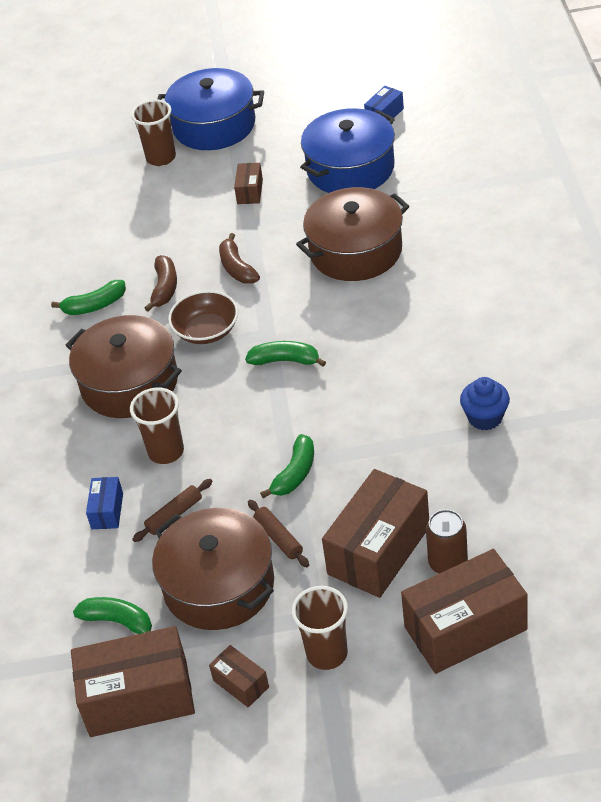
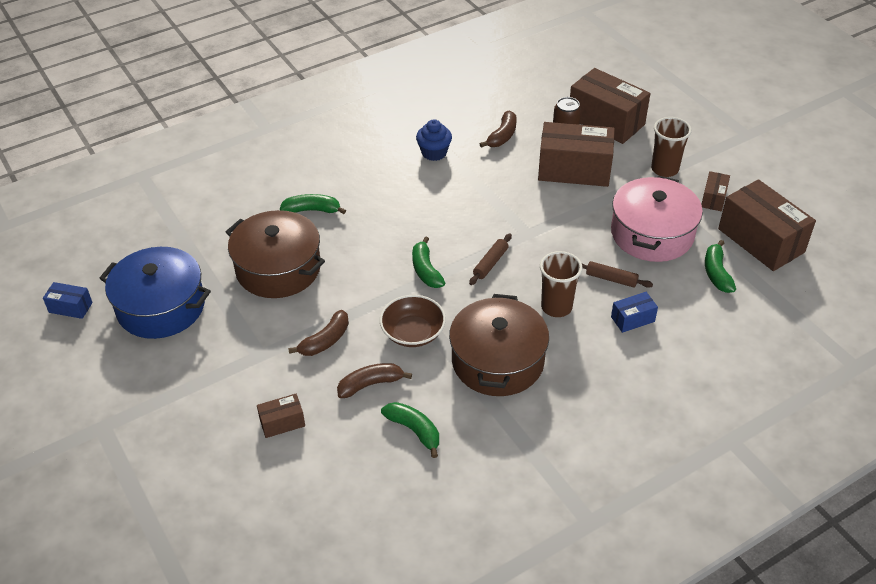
camera: 120 degrees left, 0 degrees up
brown cup [131,99,176,166] -> none
brown pot [152,508,274,630] -> pink pot [611,175,703,262]
blue pot [158,68,264,150] -> none
brown box [234,163,263,204] -> brown box moved to [257,394,305,438]
brown rolling pin [248,500,309,567] -> brown rolling pin moved to [469,234,512,285]
green banana [260,434,314,498] -> green banana moved to [280,194,346,214]
none -> brown banana [480,111,517,148]

